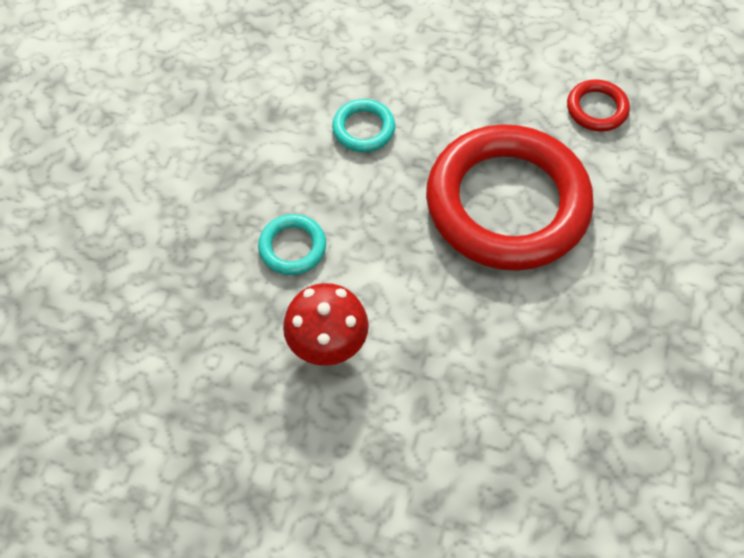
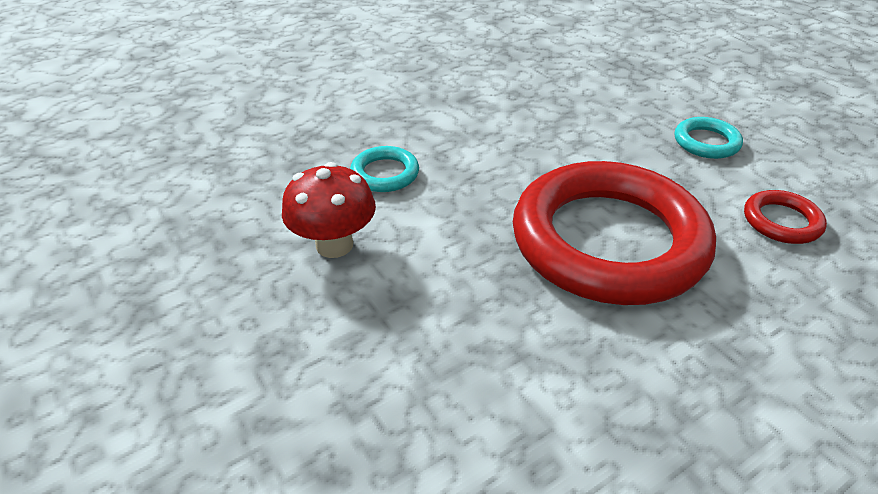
camera: 40 degrees right, 20 degrees down
turquoise ring [332,99,395,152] -> turquoise ring moved to [675,117,743,159]

